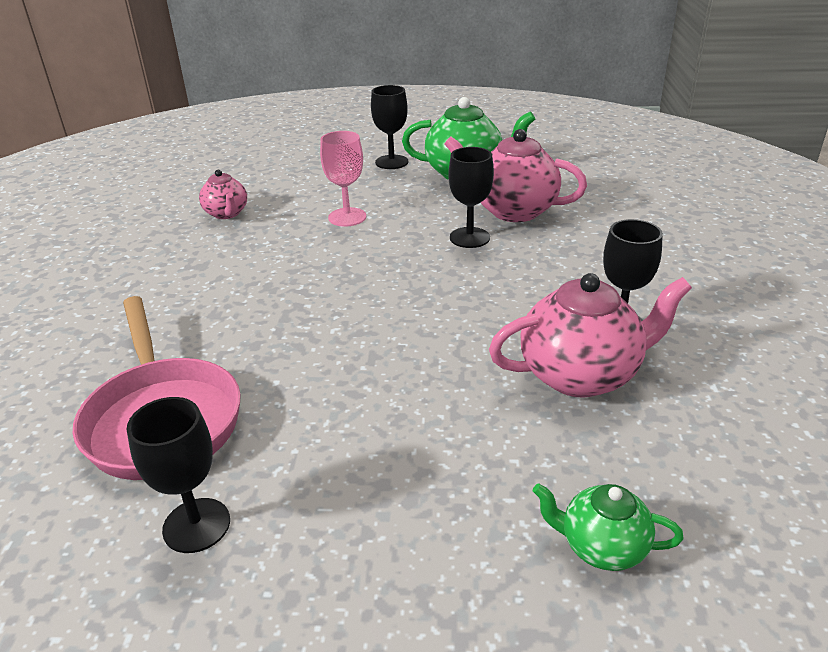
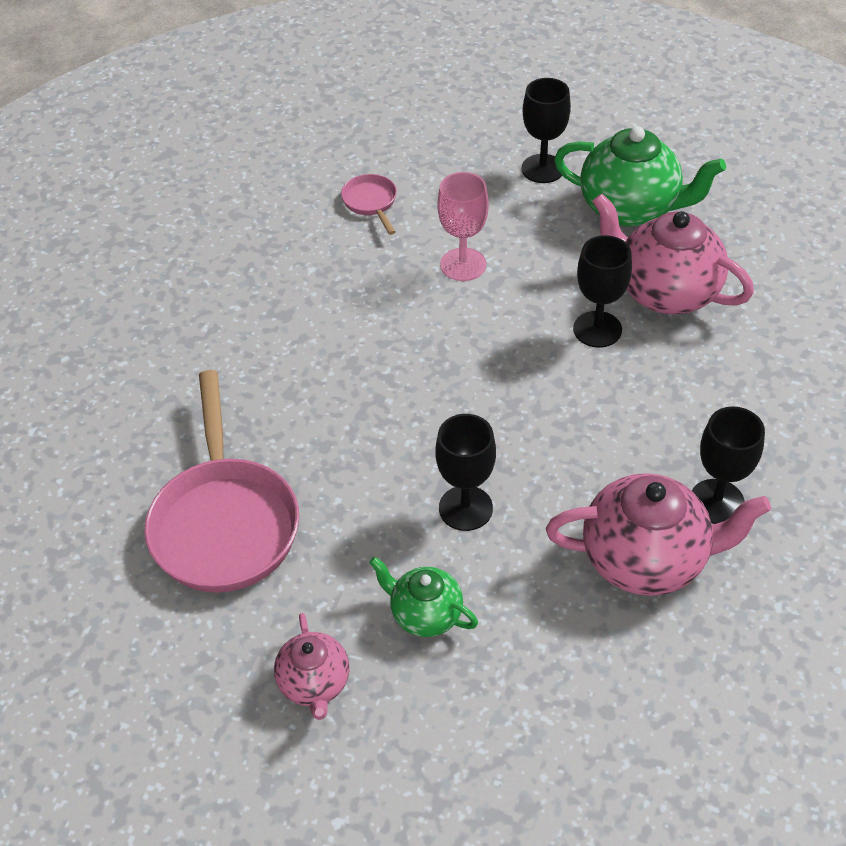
camera: 15 degrees right, 15 degrees up
black goblet [127,397,230,553] -> black goblet moved to [435,414,496,531]
pink teapot [199,170,247,219] -> pink teapot moved to [274,613,350,720]
green teapot [533,483,683,571] -> green teapot moved to [369,557,478,637]
none -> pink pan [341,174,397,235]

